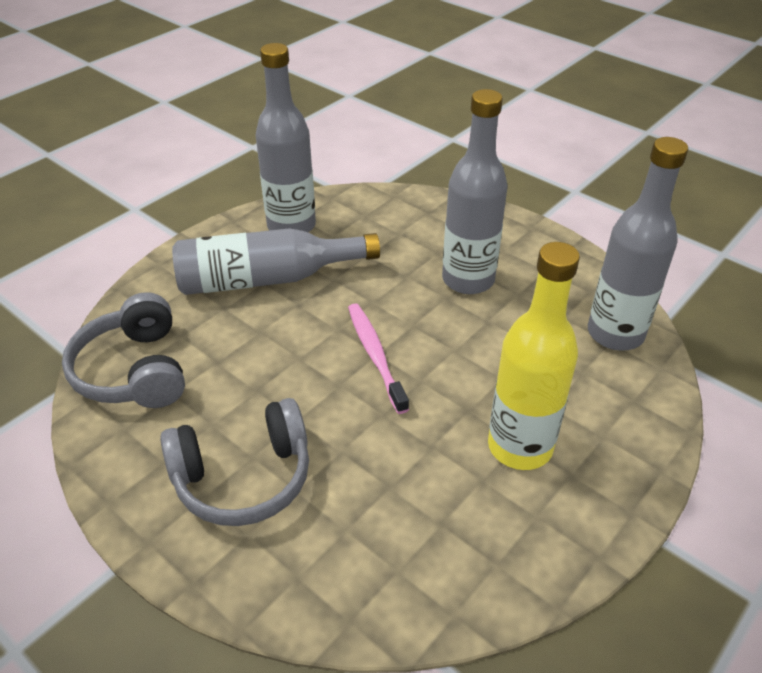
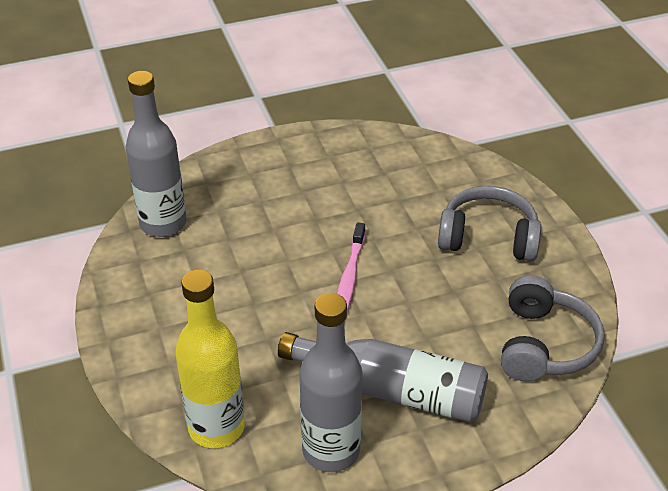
camera: 150 degrees left, 0 degrees up
grey bottle [442,89,508,294] -> none
yellow bottle [488,242,580,470] -> yellow bottle moved to [175,270,245,448]

